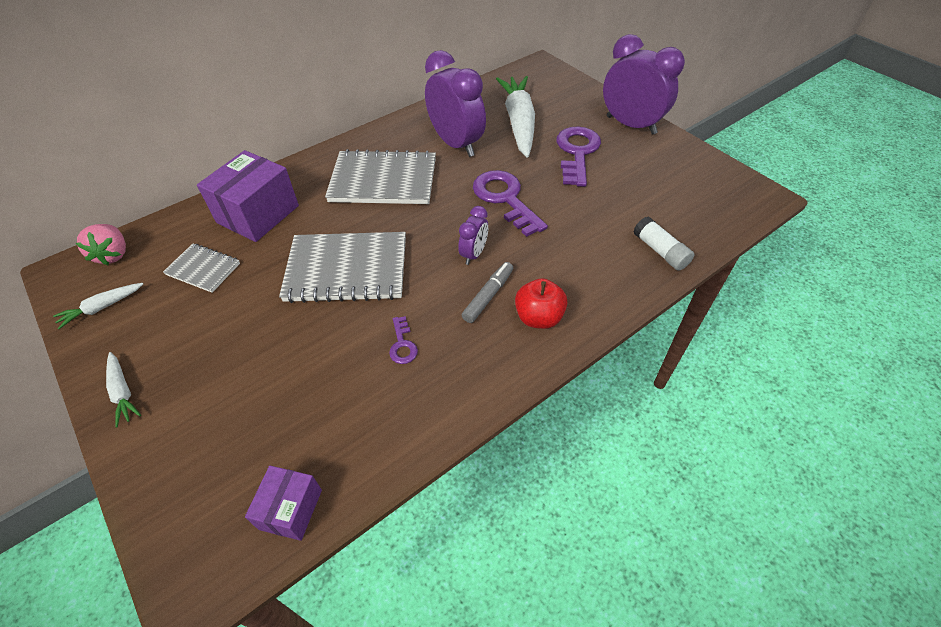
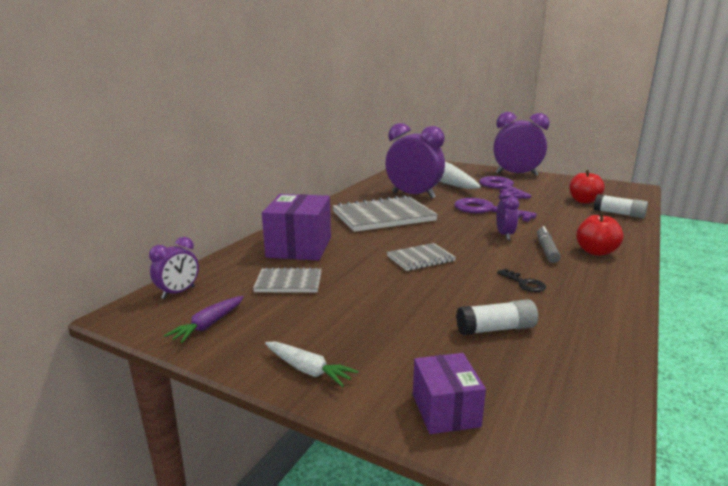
camera: 25 degrees left, 30 degrees down
white carrot [53,283,143,329] -> purple carrot [164,296,244,343]
pink strawberry [76,224,126,265] -> purple clock [149,237,199,299]
purple box [245,466,322,541] -> purple box moved to [413,353,486,434]
grey notebook [279,232,406,303] -> grey notebook [387,243,456,271], size x0.52
purple key [389,316,418,364] -> black key [497,269,546,292]
none -> white glue stick [456,299,538,335]
none -> red apple [569,170,605,204]

